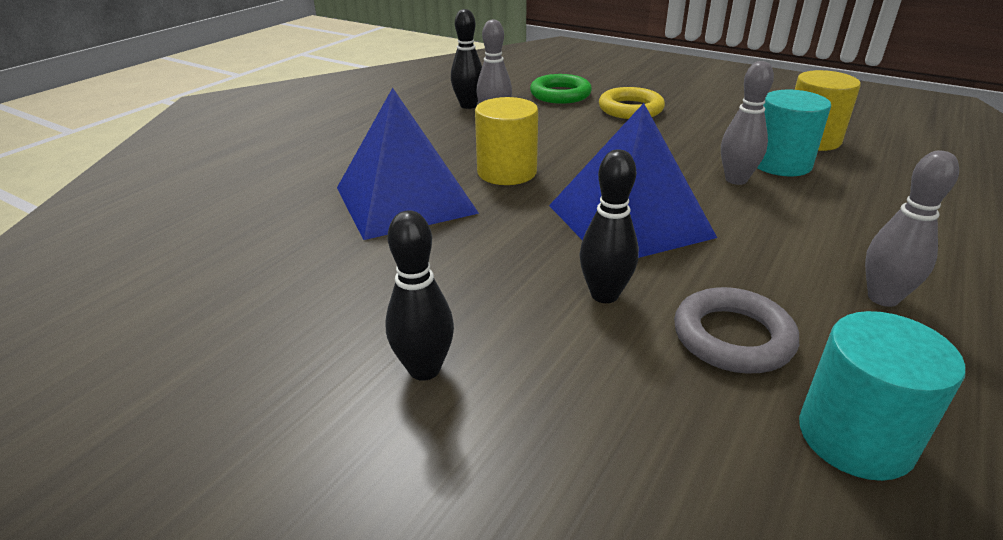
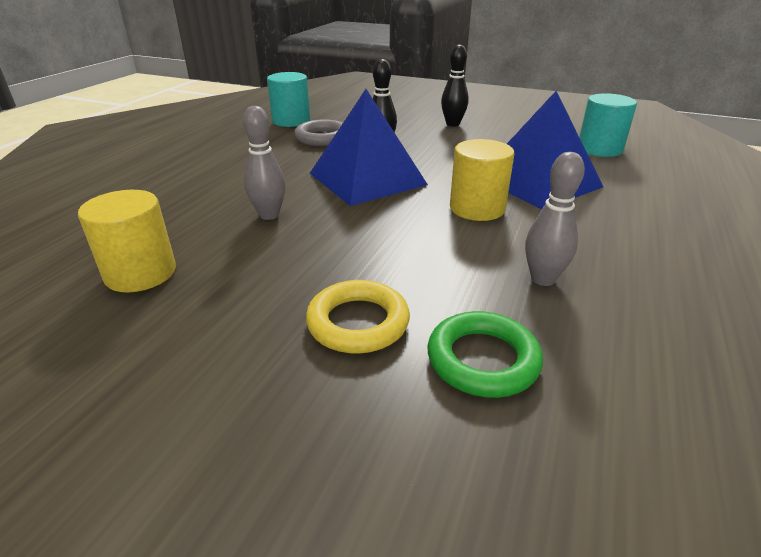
camera: 170 degrees right, 0 degrees up
black bowling pin [451,9,482,109] -> none
turquoise cylinder [757,90,831,176] -> turquoise cylinder moved to [579,93,637,157]
grey bowling pin [865,151,959,307] -> none

